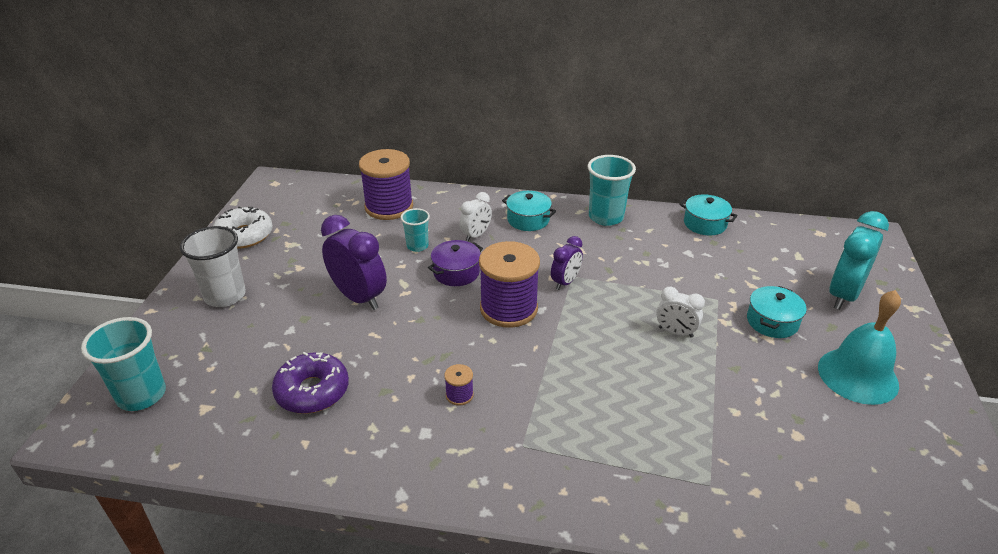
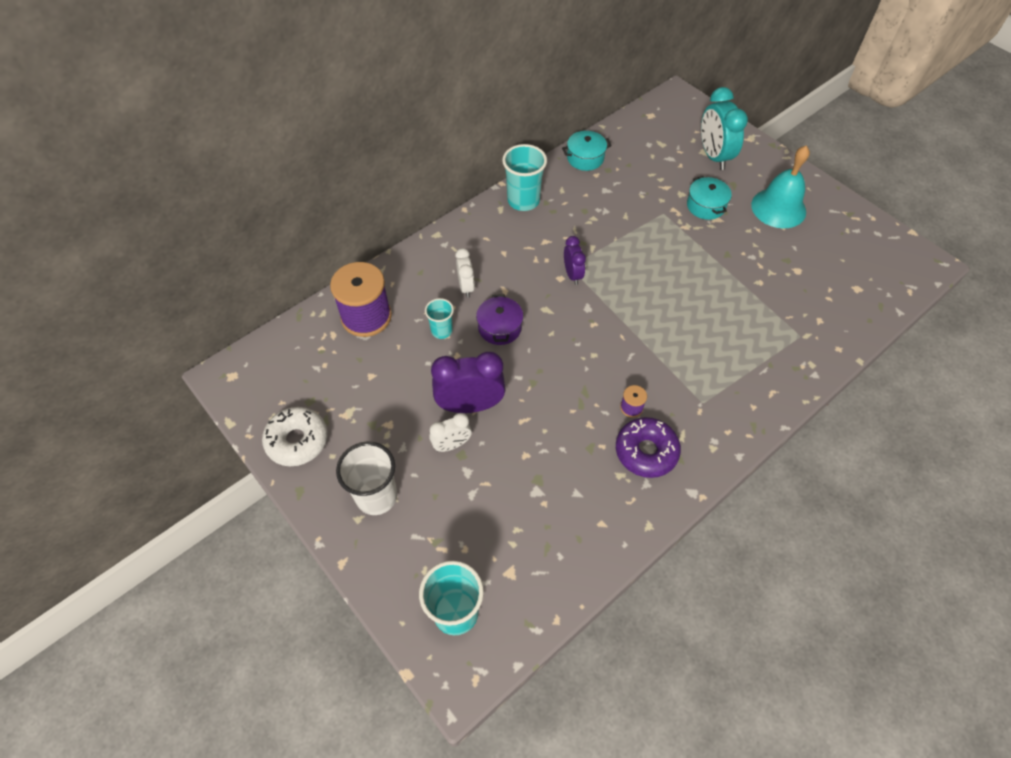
camera: 50 degrees left, 20 degrees up
purple donut [272,352,349,414] -> purple donut moved to [616,417,681,478]
purple spool [479,241,540,328] -> none
turquoise pot [502,191,556,231] -> none
white clock [656,287,705,338] -> white clock moved to [429,413,472,452]

